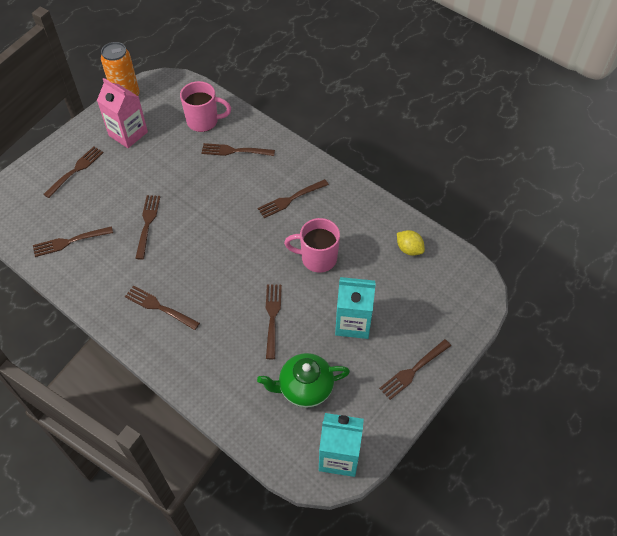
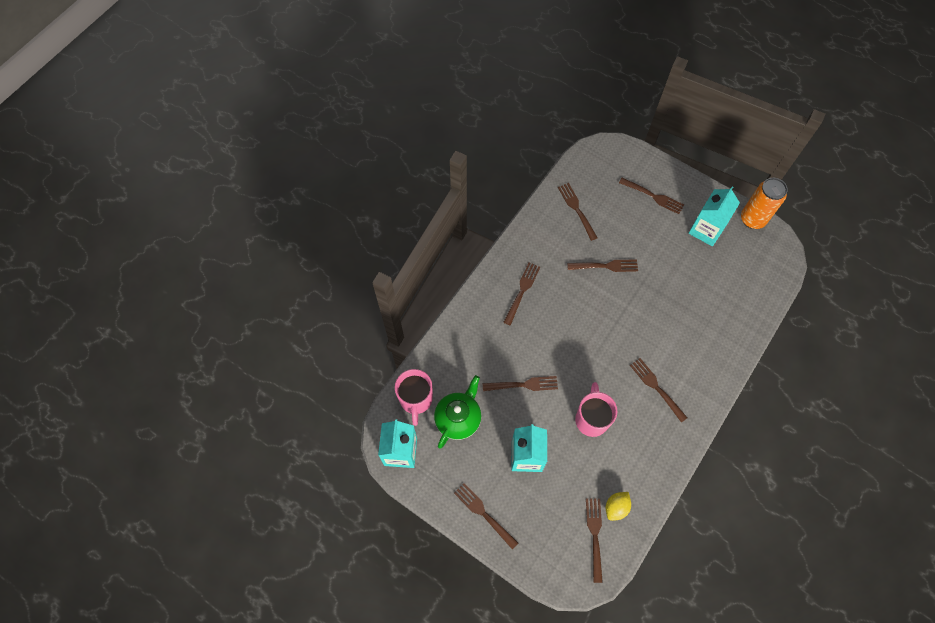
camera: 85 degrees right, 10 degrees up
pink carton [97,78,148,148] -> turquoise carton [689,186,740,246]
pink mug [180,81,231,132] -> pink mug moved to [395,369,433,426]
brown fork [202,143,275,156] -> brown fork moved to [586,499,603,583]
green teapot [257,353,350,408] -> green teapot turned 45 degrees clockwise [434,375,481,449]

